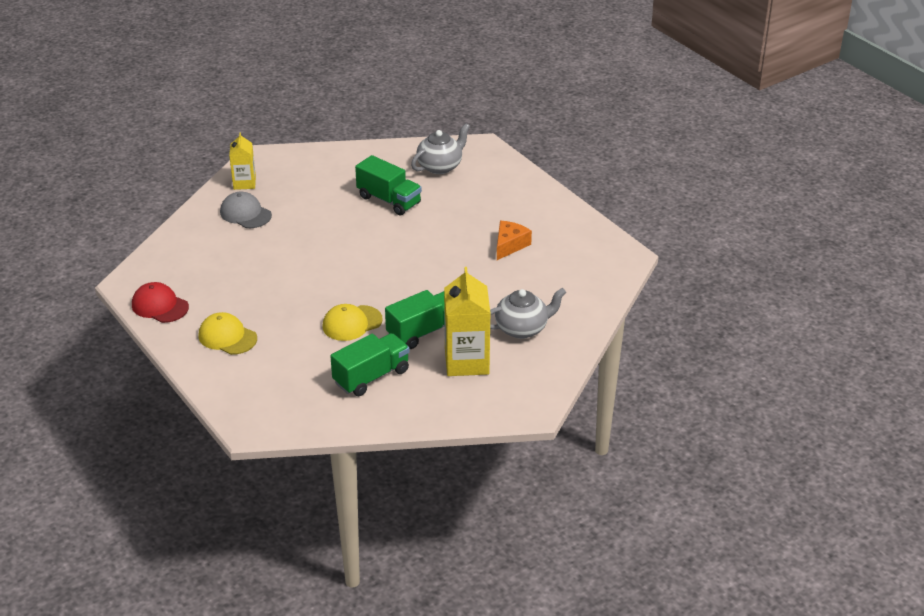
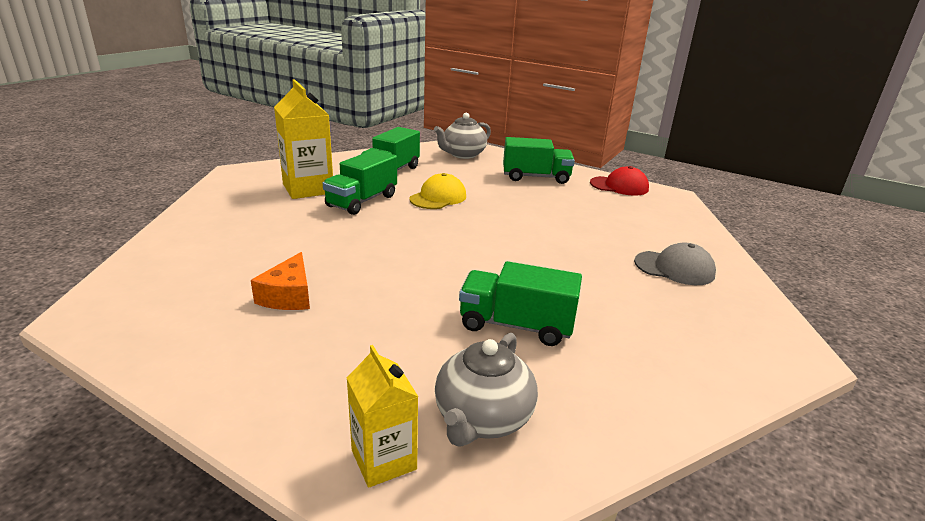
camera: 155 degrees right, 10 degrees down
yellow cap [198,312,257,355] -> green truck [503,137,575,184]
yellow carton [229,132,256,190] -> yellow carton moved to [347,345,418,488]
grey teapot [490,288,566,339] -> grey teapot moved to [434,113,491,159]

